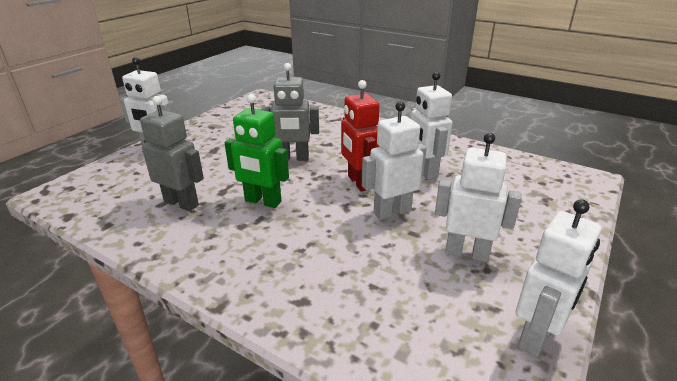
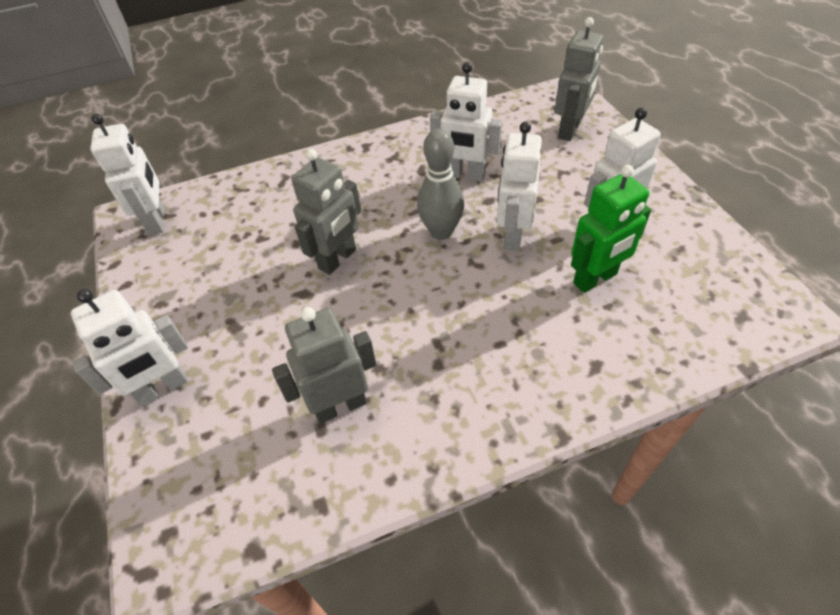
camera: 50 degrees left, 20 degrees up
green robot [225,94,289,208] -> green robot moved to [571,165,651,293]
red robot [341,80,380,192] -> grey bowling pin [417,129,464,240]
white robot [516,199,602,357] -> white robot moved to [90,114,164,235]
none -> grey robot [554,17,603,141]

